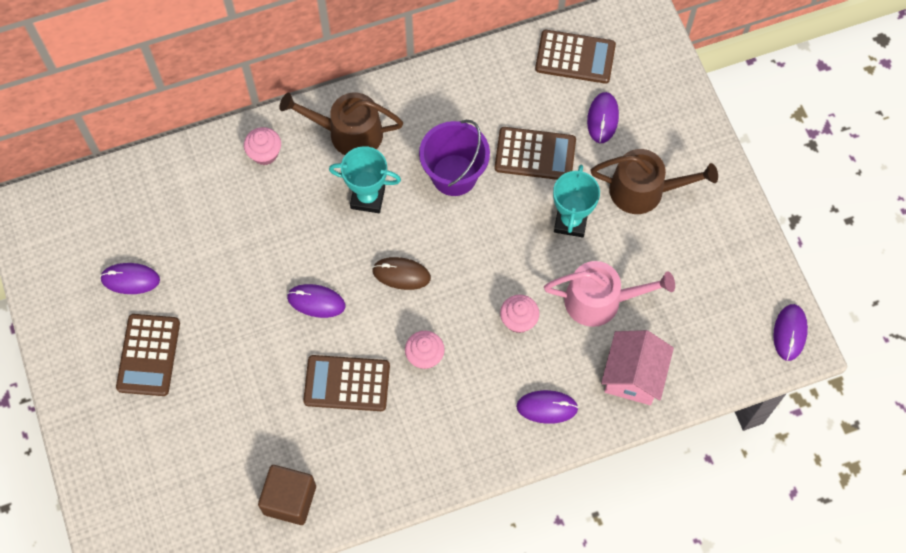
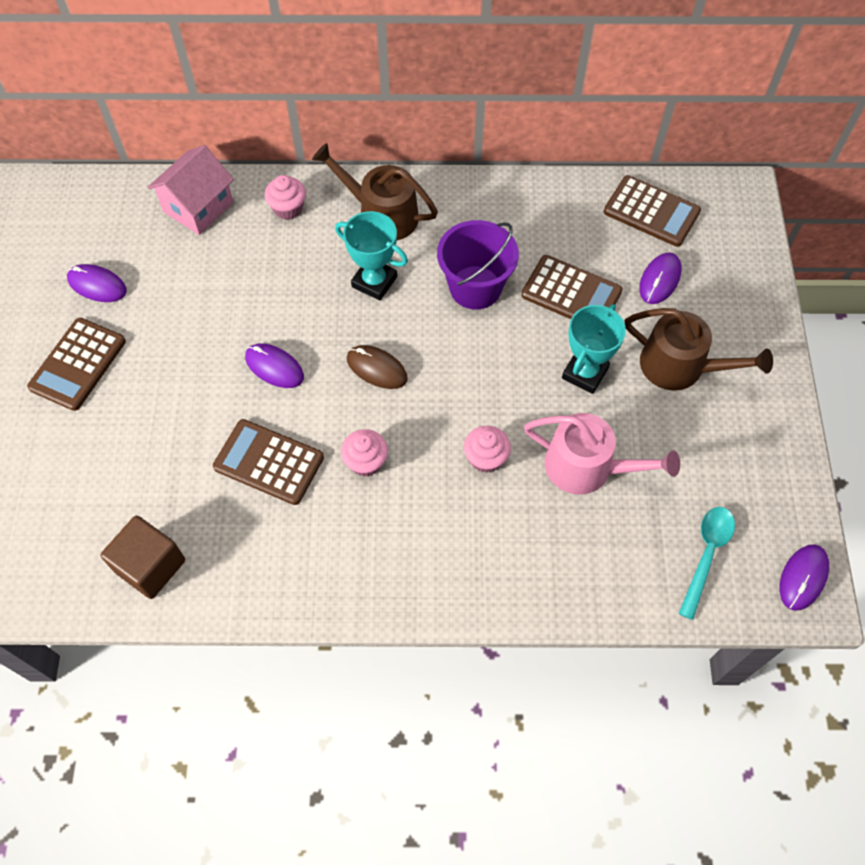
camera: 20 degrees right, 5 degrees down
purple mouse [516,390,579,424] -> none
pink house [601,330,674,405] -> pink house moved to [147,145,234,235]
none -> turquoise spoon [679,507,735,620]

